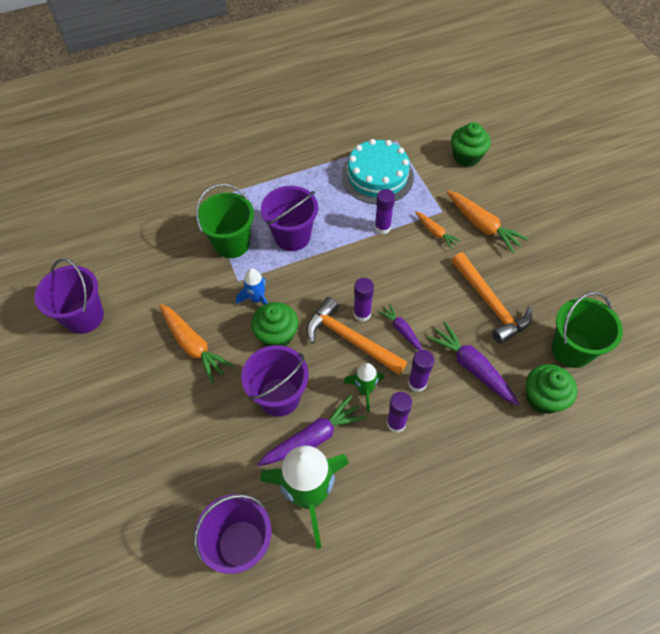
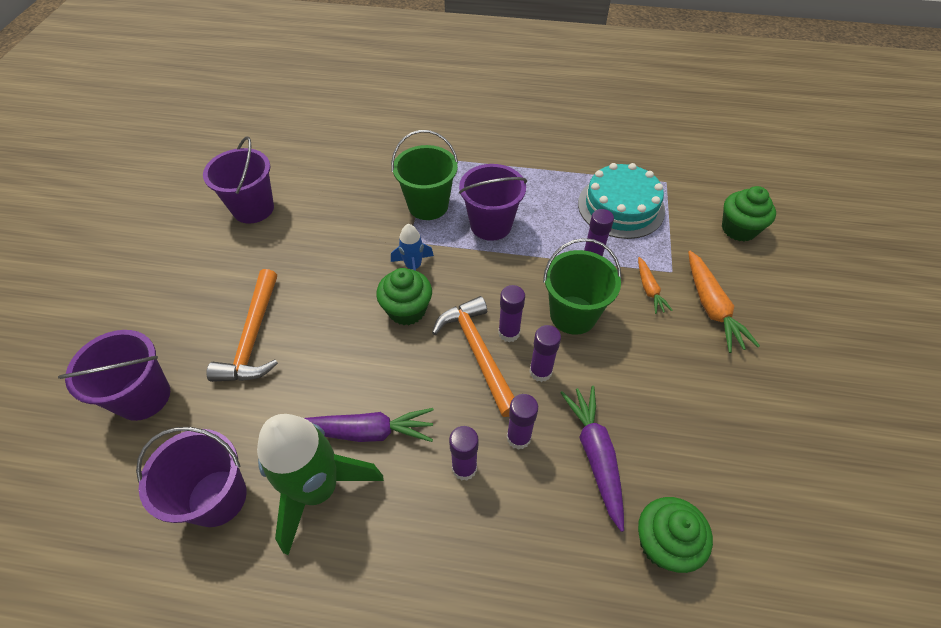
camera: 30 degrees right, 5 degrees down
orange carrot [159,304,234,383] -> none
purple bucket [241,345,309,417] -> purple bucket moved to [58,330,170,421]
green rocket [343,363,384,413] -> none
purple carrot [378,304,423,350] -> purple glue stick [529,325,561,382]
orange hammer [451,252,532,344] -> orange hammer moved to [206,269,278,382]
green bucket [552,292,623,368] -> green bucket moved to [543,238,621,335]

